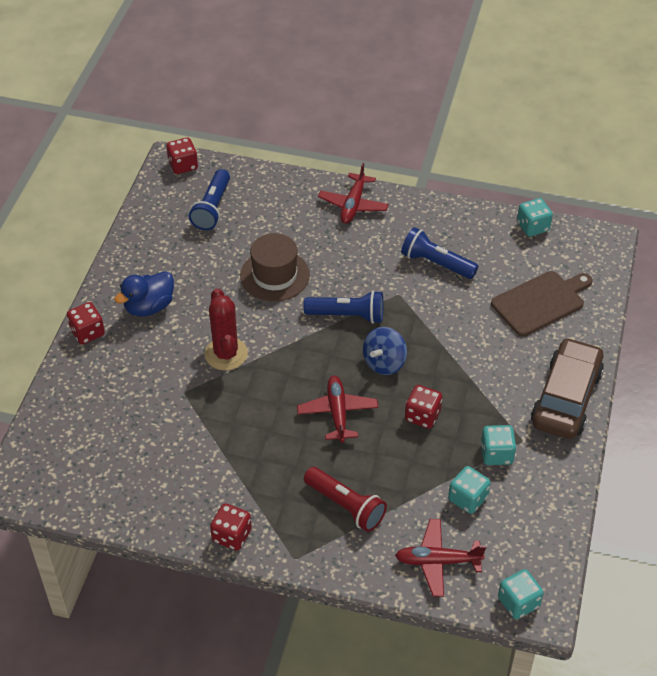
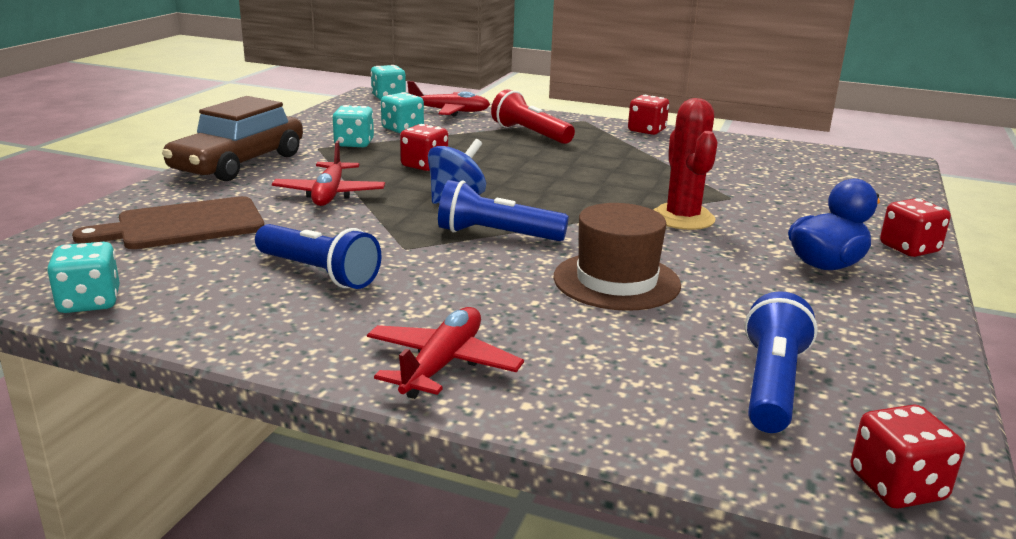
camera: 175 degrees left, 25 degrees down
red plane [297,376,378,443] -> red plane moved to [272,141,385,206]

